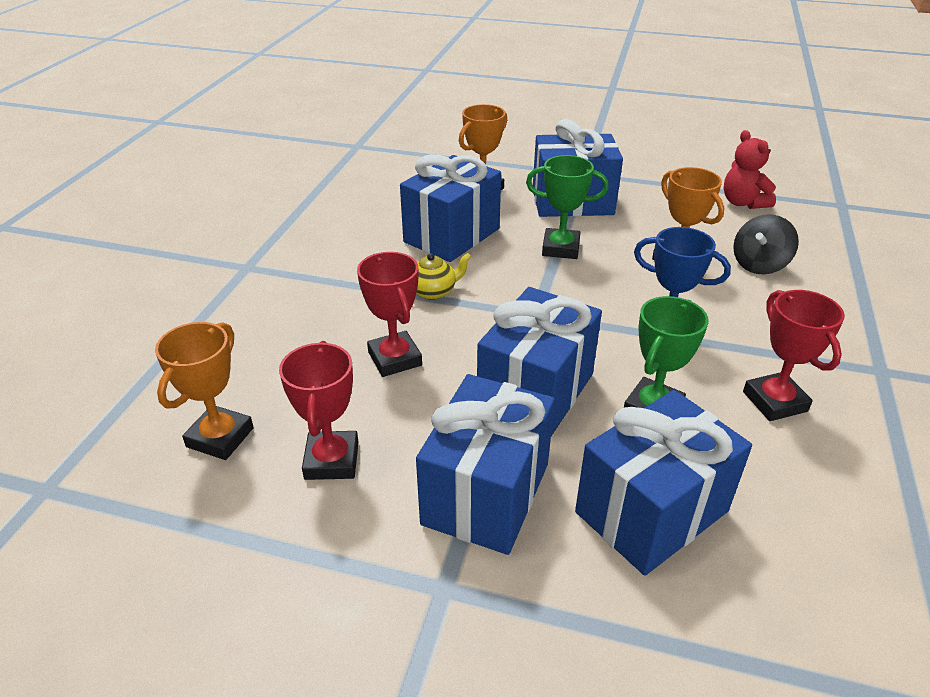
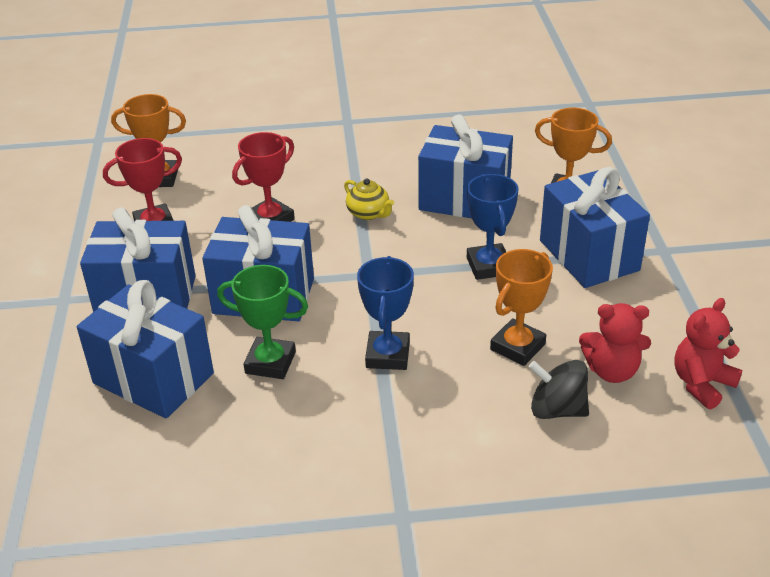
camera: 70 degrees right, 0 degrees up
green trophy [526,155,609,259] -> blue trophy [467,174,519,280]
red trophy [743,290,845,421] -> none
none -> red teddy bear [579,303,651,383]

